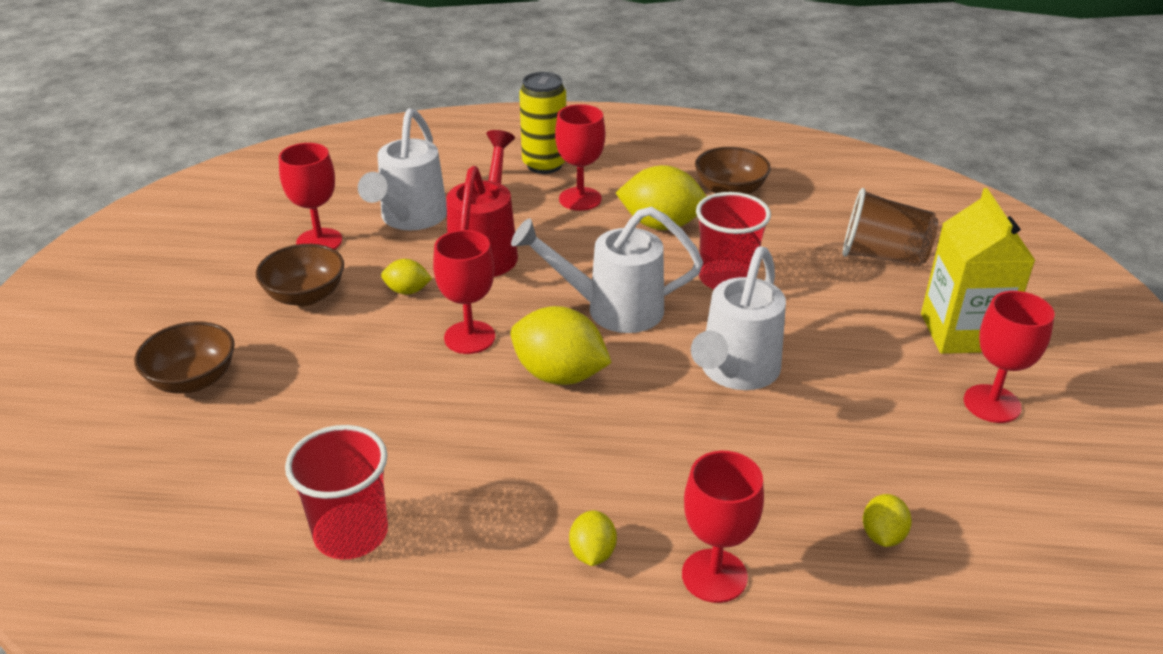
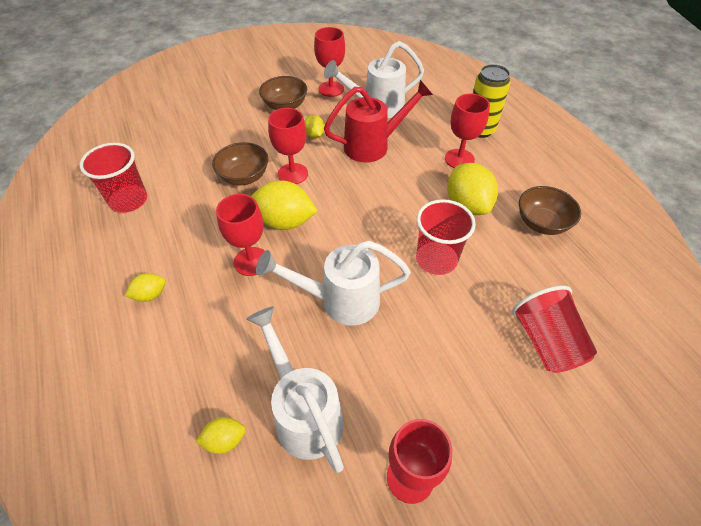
camera: 60 degrees right, 15 degrees up
brown bowl [134,321,235,394] -> brown bowl moved to [212,142,268,185]
yellow lemon [510,306,612,385] -> yellow lemon turned 75 degrees counterclockwise [251,180,318,230]
white watering can [511,207,703,333] -> white watering can moved to [247,306,344,473]
red goblet [682,451,764,603] -> red goblet moved to [216,194,265,276]
brown cup [843,188,938,267] -> red cup [512,286,597,373]
yellow carton [921,188,1035,354] -> none

